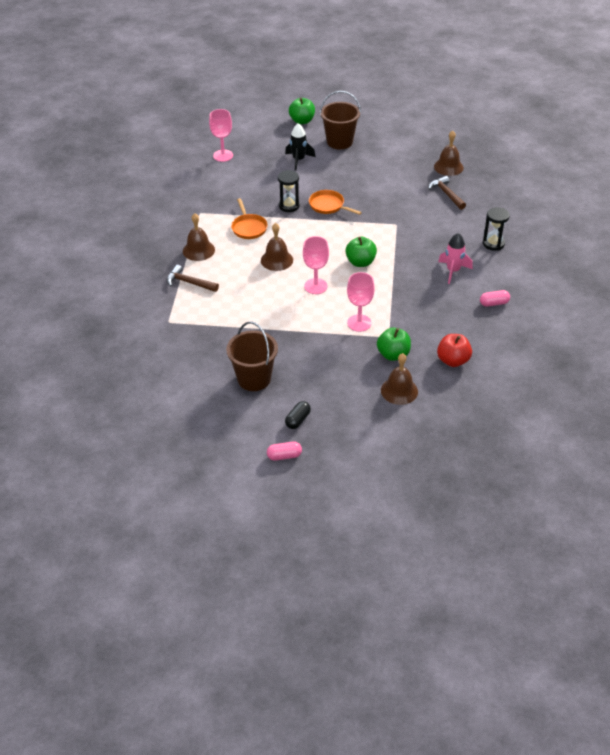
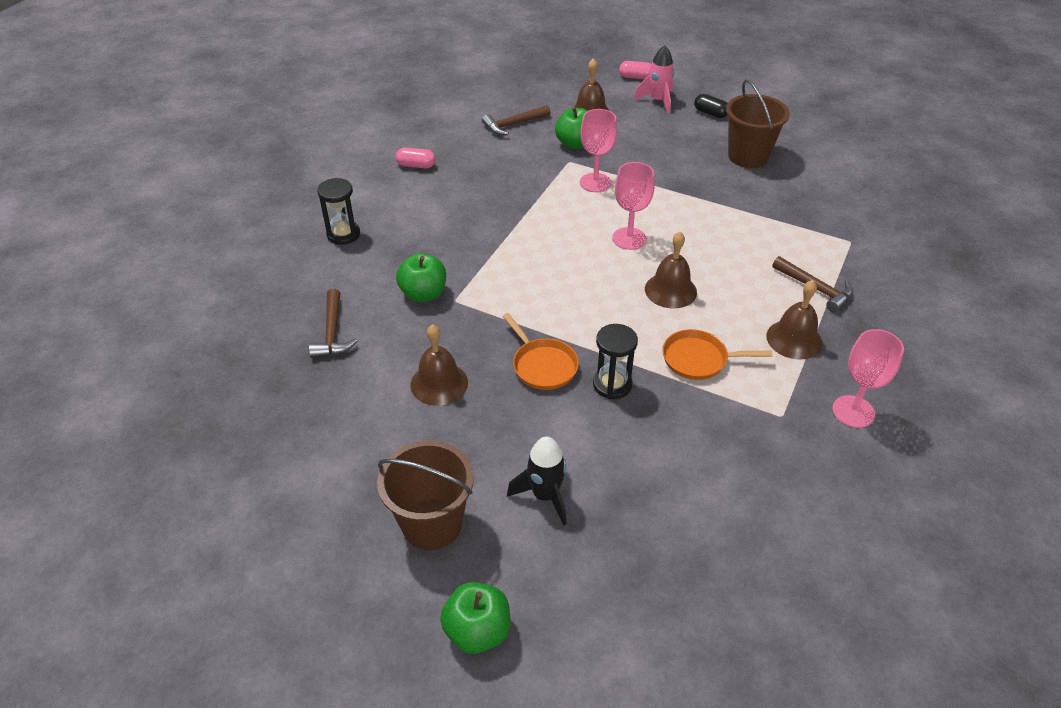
camera: 160 degrees left, 0 degrees up
pink goblet [209,109,233,162] -> pink goblet moved to [832,329,904,428]
orange pan [231,198,268,239] -> orange pan turned 90 degrees counterclockwise [662,329,772,380]
pink capsule [267,442,302,461] -> pink capsule moved to [619,61,652,80]
black capsule [285,401,311,429] -> black capsule turned 75 degrees clockwise [694,94,728,118]
green apple [345,236,377,267] -> green apple moved to [396,253,446,302]
brown bell [434,131,464,176] -> brown bell moved to [410,324,468,406]
red apple [437,334,472,367] -> brown hammer [482,105,550,135]
pink rocket [438,233,473,284] -> pink rocket moved to [634,45,674,114]

